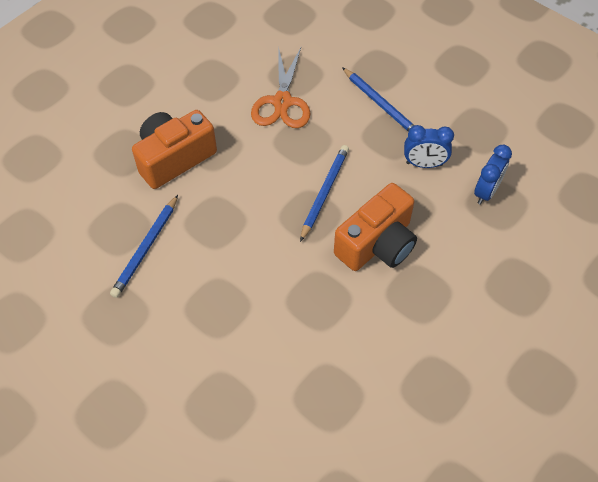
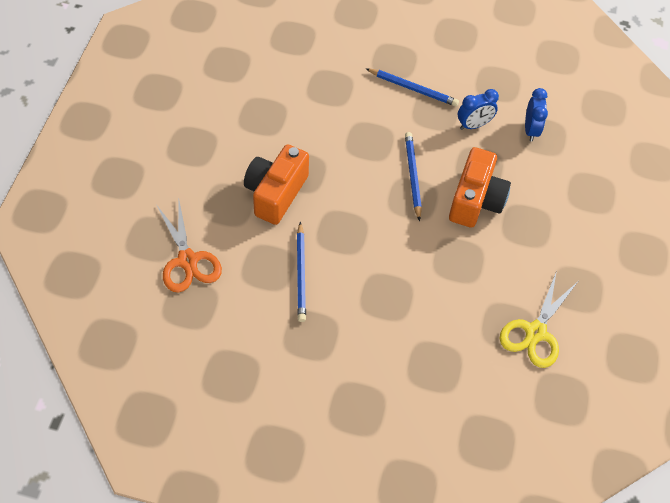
camera: 30 degrees left, 0 degrees up
orange scissors [251,46,310,128] -> orange scissors moved to [156,201,222,293]
none -> yellow scissors [500,271,578,368]

